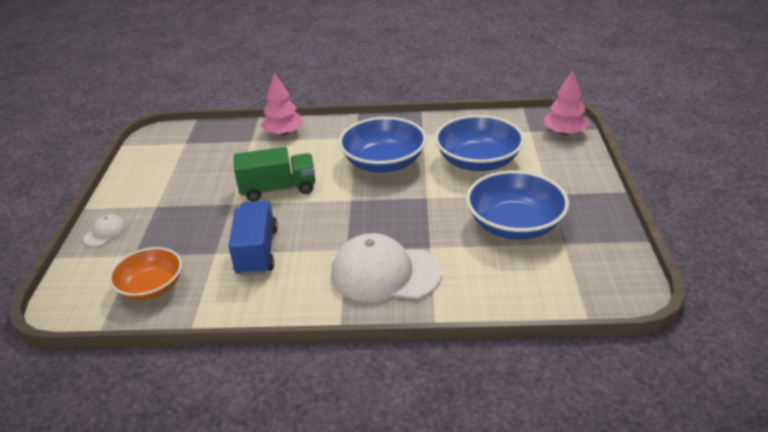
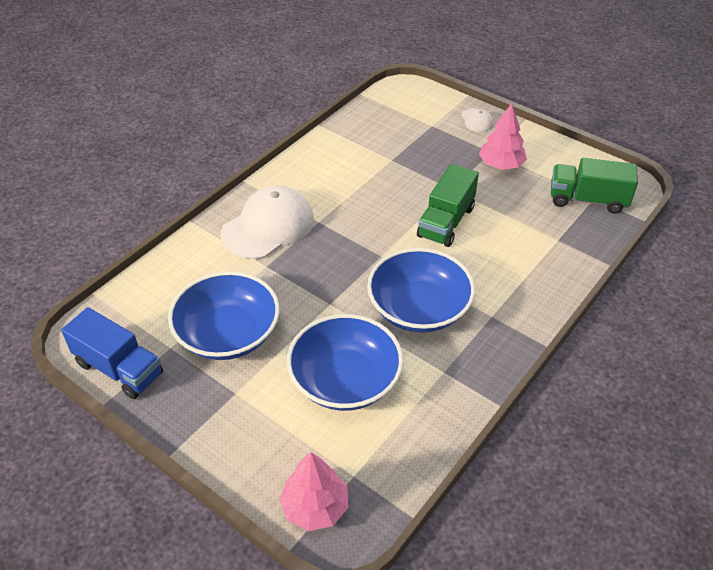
camera: 125 degrees right, 10 degrees up
orange bowl [109,247,182,300] -> none
blue truck [229,200,278,276] -> blue truck moved to [61,307,163,399]
pink tree [260,73,303,136] -> pink tree moved to [479,103,527,170]
none -> green truck [551,158,638,214]

